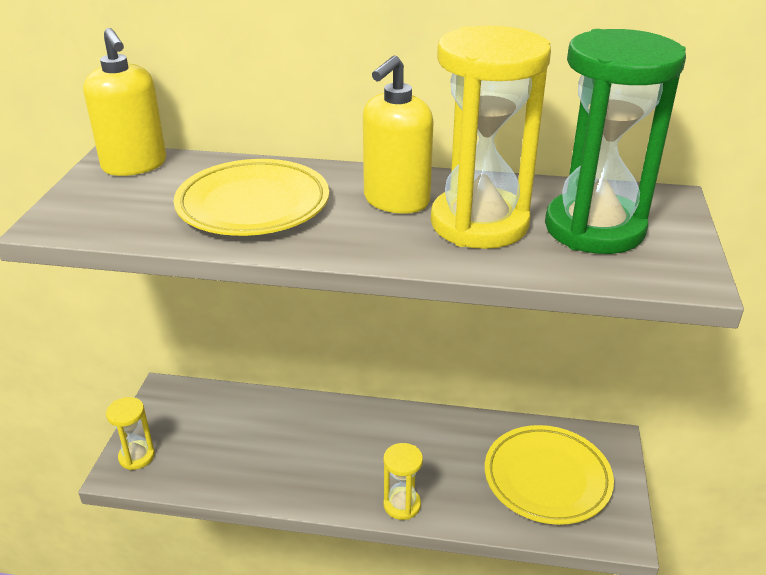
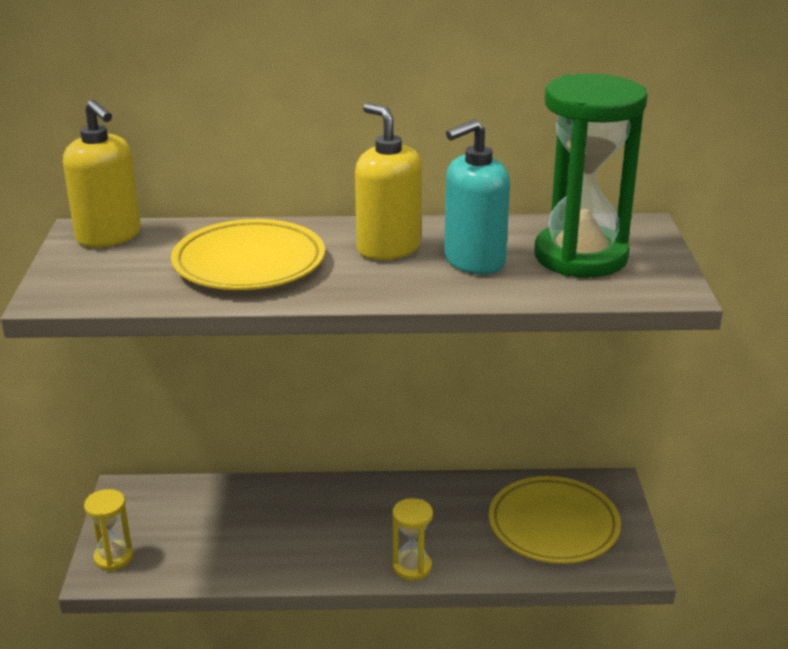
camera: 10 degrees left, 5 degrees down
yellow soap dispenser [363,55,433,214] -> yellow soap dispenser turned 120 degrees clockwise [355,103,422,260]
yellow hourglass [431,26,551,249] -> turquoise soap dispenser [444,119,510,274]

